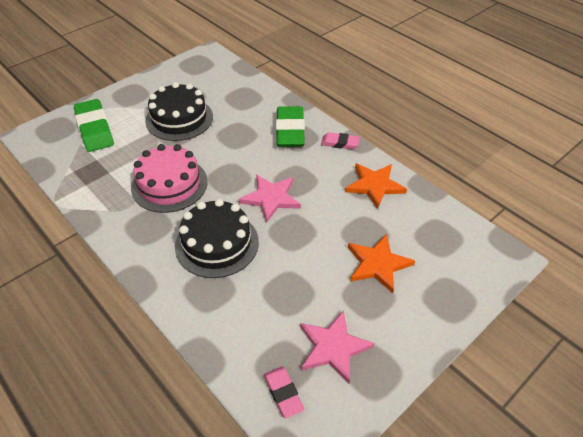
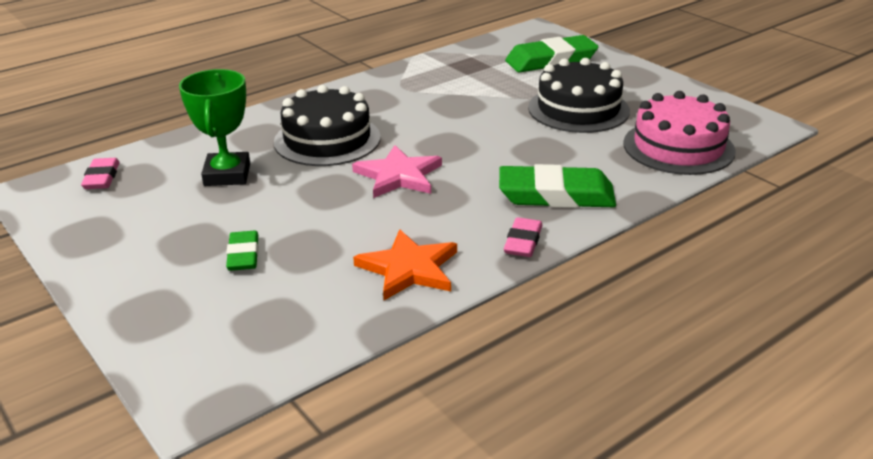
camera: 95 degrees right, 15 degrees down
pink cake [131,144,208,213] -> pink cake moved to [623,91,736,175]
pink eraser [264,367,304,418] -> pink eraser turned 75 degrees counterclockwise [81,158,120,189]
pink star [300,310,375,384] -> none
orange star [348,234,415,293] -> green eraser [226,231,259,271]
none -> green trophy [179,69,250,186]

